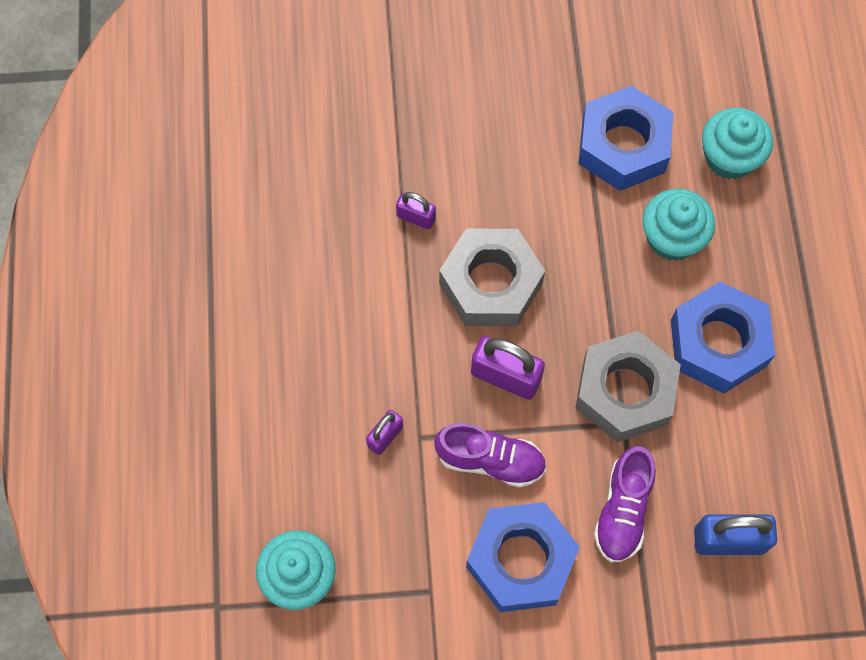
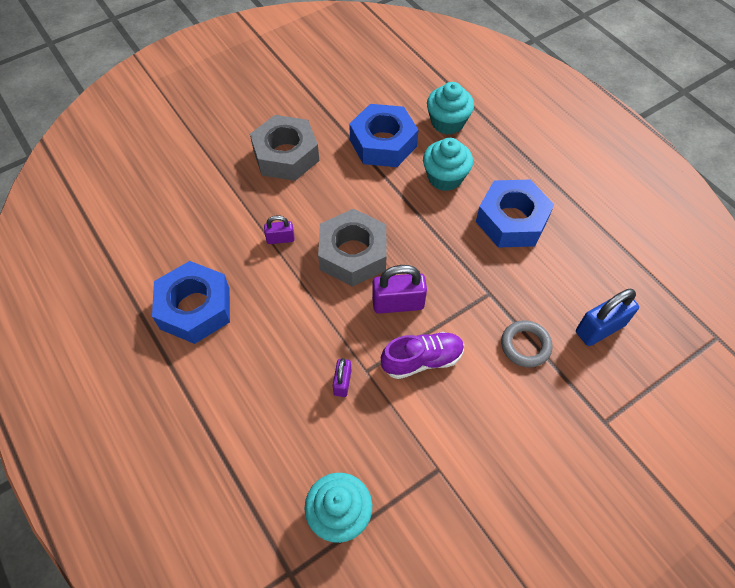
camera: 30 degrees left, 10 degrees down
blue nut [466,502,580,612] -> blue nut moved to [152,261,230,344]
grey nut [575,331,681,442] -> grey nut moved to [250,115,319,181]
purple shoe [594,446,656,562] -> grey ring [501,320,552,368]

